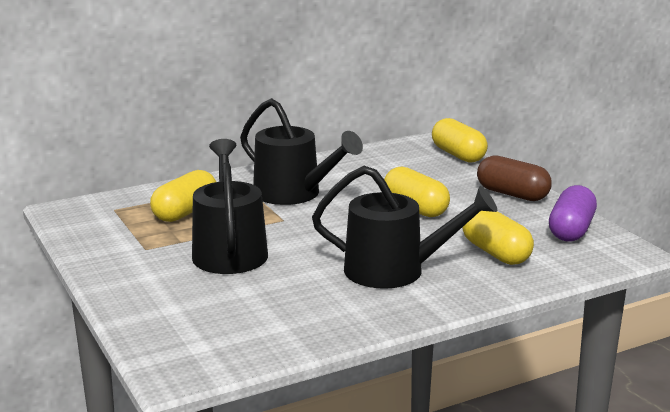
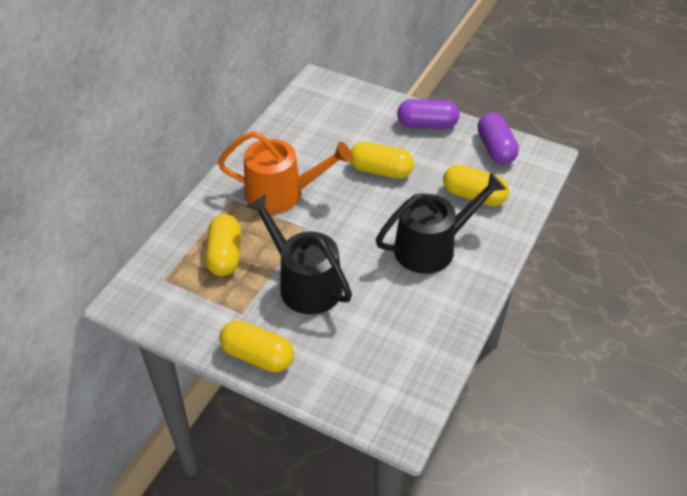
camera: 35 degrees left, 25 degrees up
black watering can [240,98,363,205] -> orange watering can [218,131,352,214]
yellow capsule [432,118,488,163] -> yellow capsule moved to [219,320,294,373]
brown capsule [477,155,552,201] -> purple capsule [397,99,460,129]

